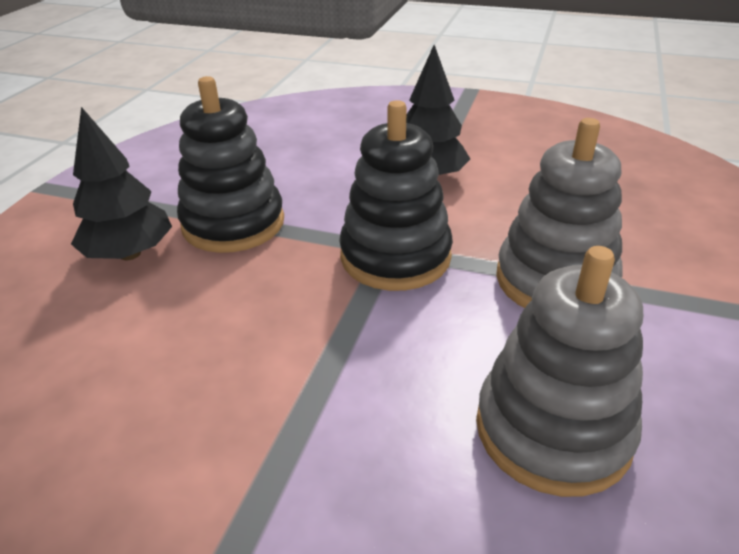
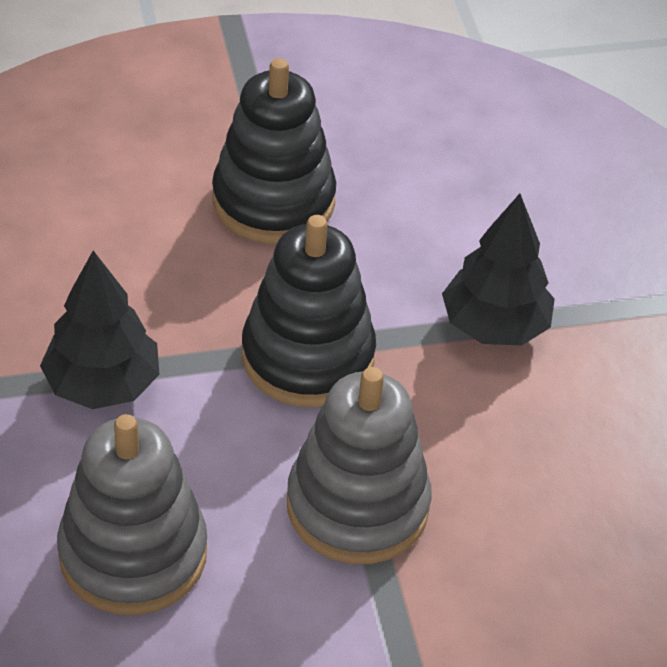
camera: 55 degrees right, 10 degrees up
black tree [71,107,172,260] -> black tree moved to [40,251,160,409]

